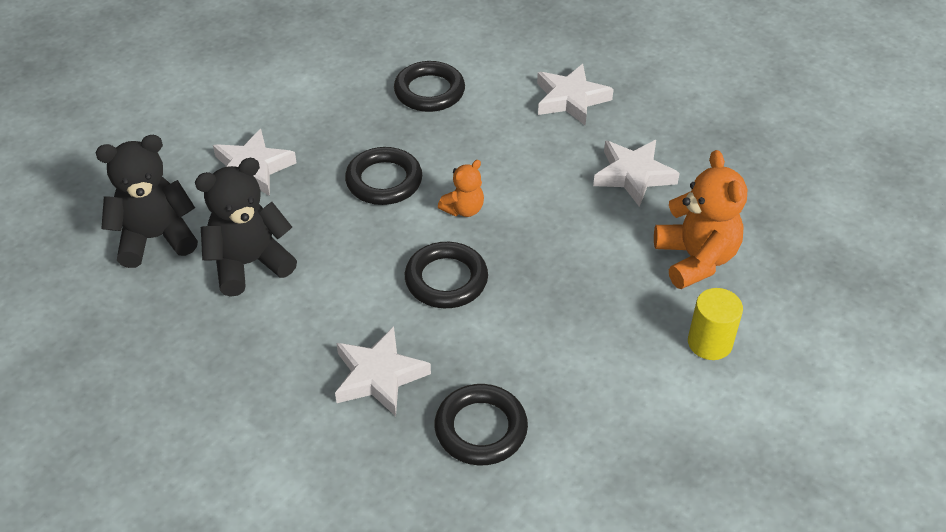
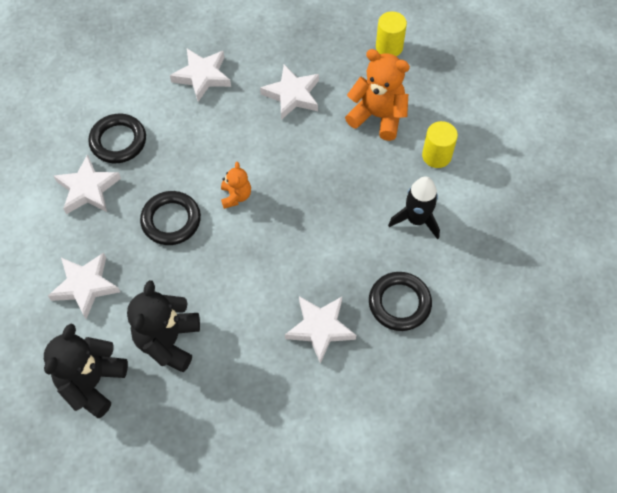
camera: 50 degrees left, 15 degrees up
black ring [405,242,488,308] -> none
none -> white star [54,154,121,214]
none -> yellow cylinder [376,11,407,56]
none -> black rocket [388,177,440,239]

